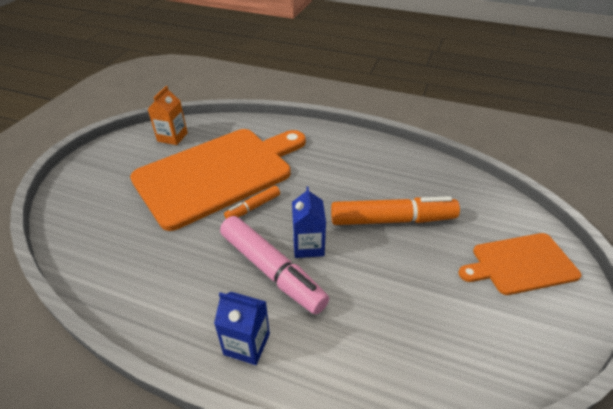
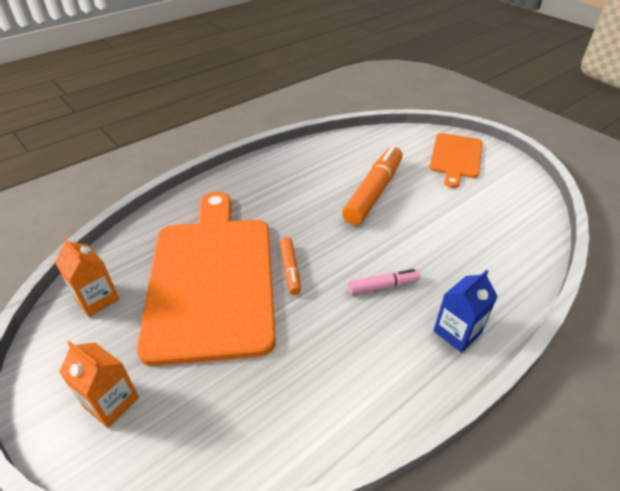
camera: 60 degrees left, 0 degrees up
pink marker [220,216,329,314] -> pink marker [348,269,420,295], size x0.51
blue carton [292,187,326,258] -> none
none -> orange carton [59,341,139,428]

